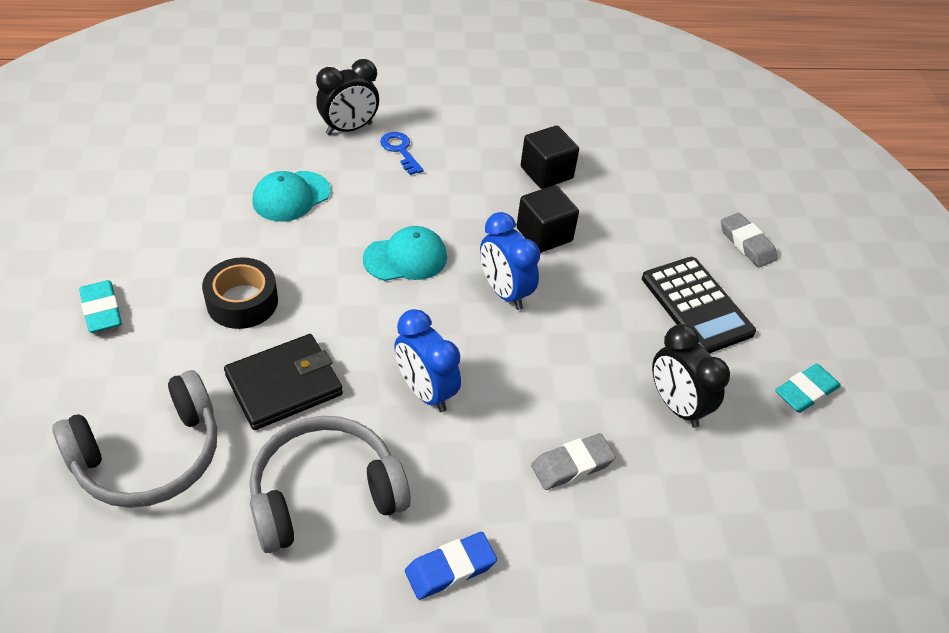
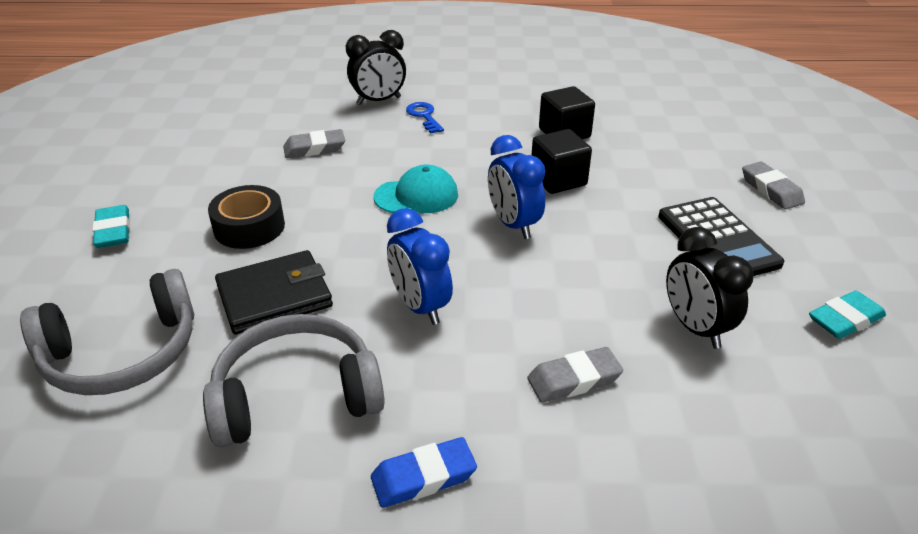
camera: 10 degrees right, 10 degrees down
turquoise cap [252,171,331,222] -> grey eraser [283,129,345,158]

